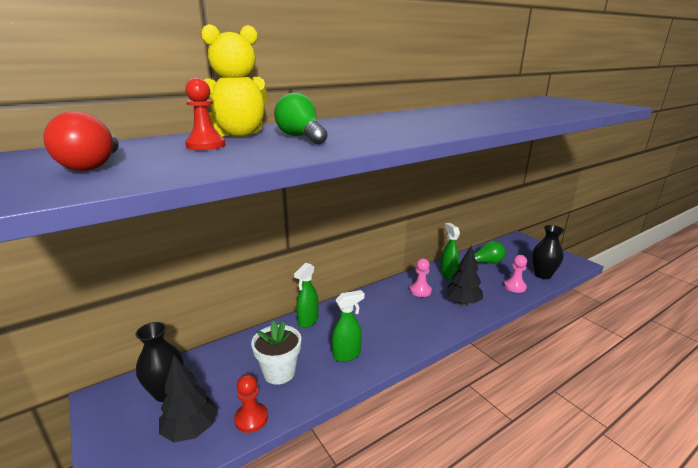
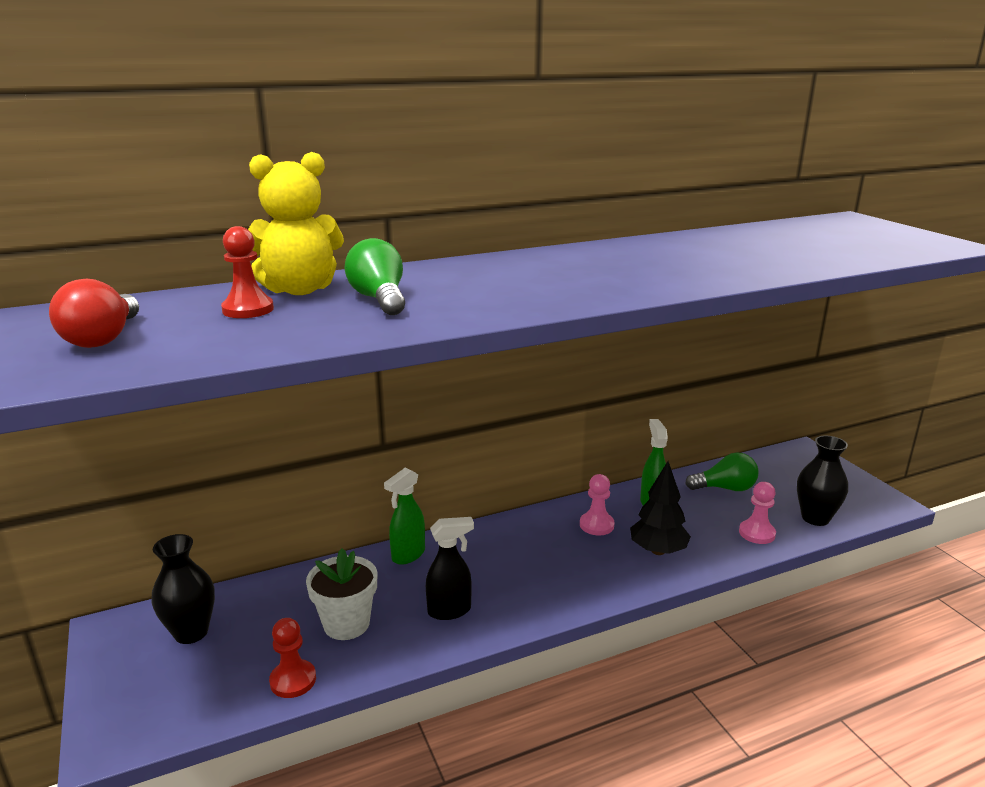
camera: 10 degrees right, 0 degrees up
black tree [159,355,218,442] -> none
green spray bottle [332,290,365,362] -> black spray bottle [426,517,474,620]

